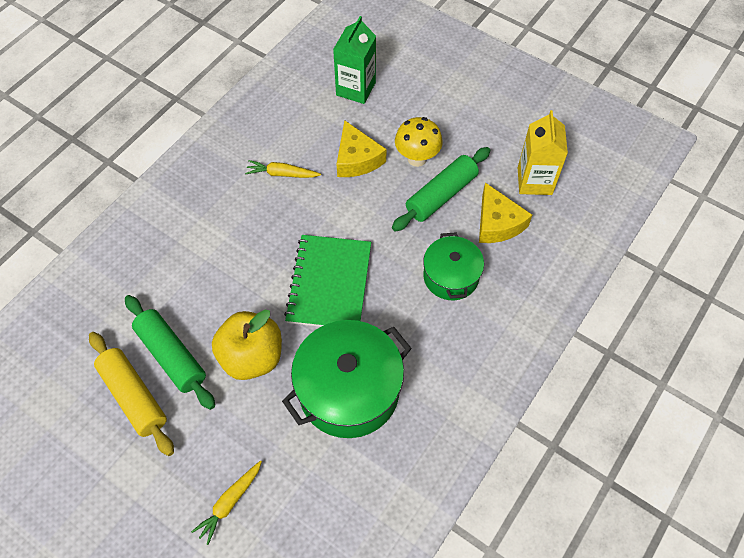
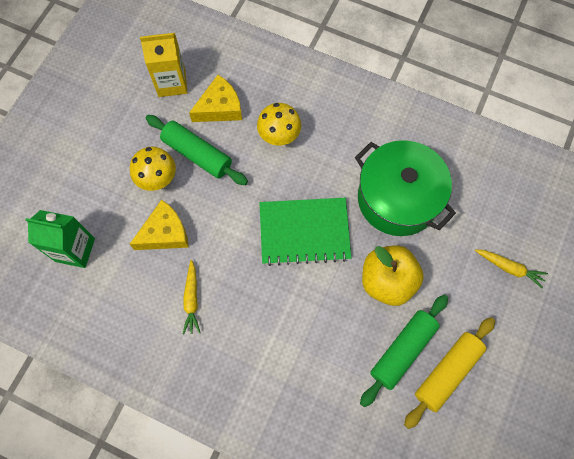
camera: 100 degrees left, 10 degrees up
green pot [423,232,484,300] -> yellow mushroom [257,103,301,146]

